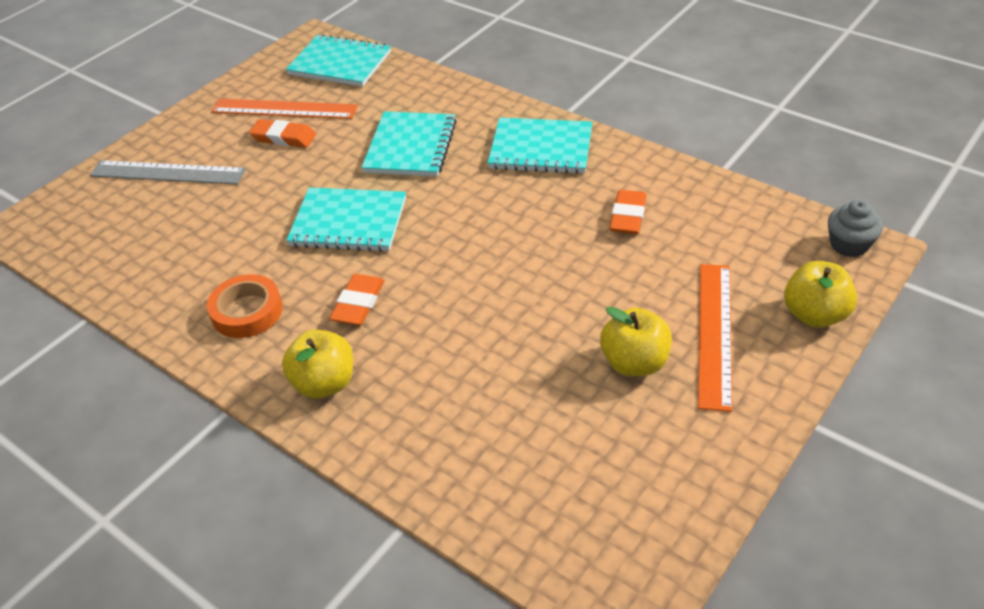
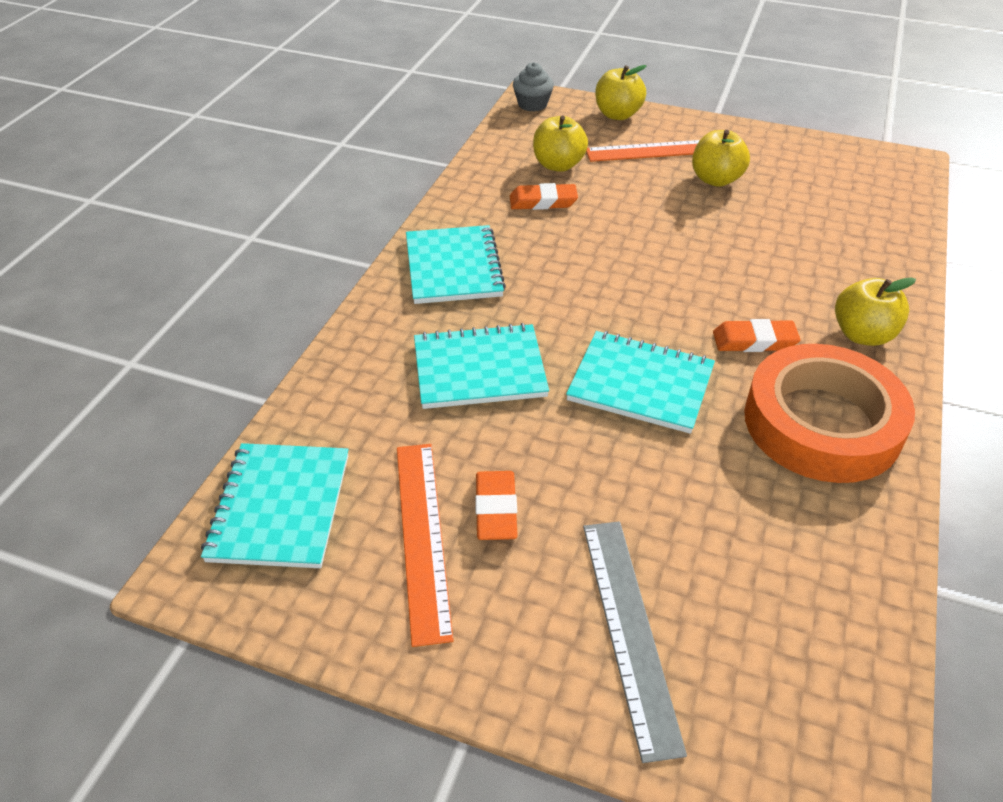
camera: 110 degrees left, 0 degrees up
orange tape [207,274,283,338] -> orange tape [744,344,915,483], size x1.85
turquoise notebook [286,187,406,252] -> turquoise notebook turned 60 degrees counterclockwise [566,331,715,434]
none -> yellow apple [533,115,588,172]

